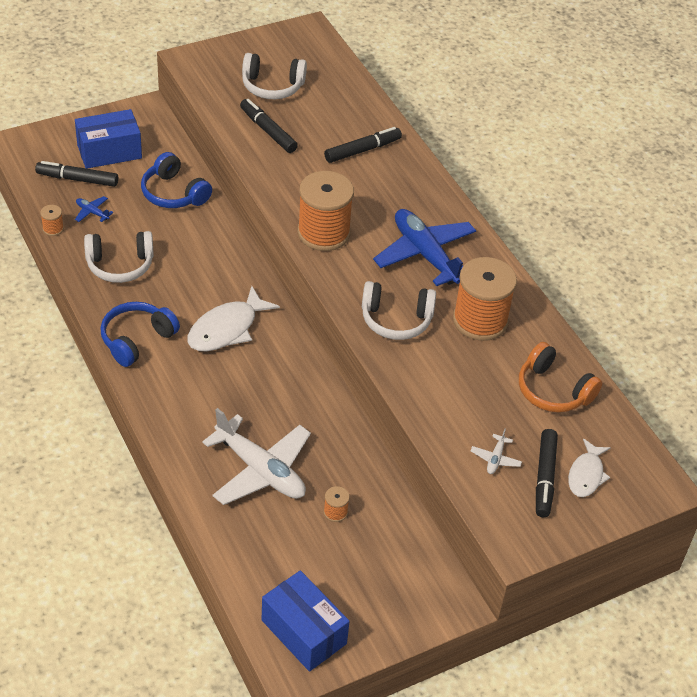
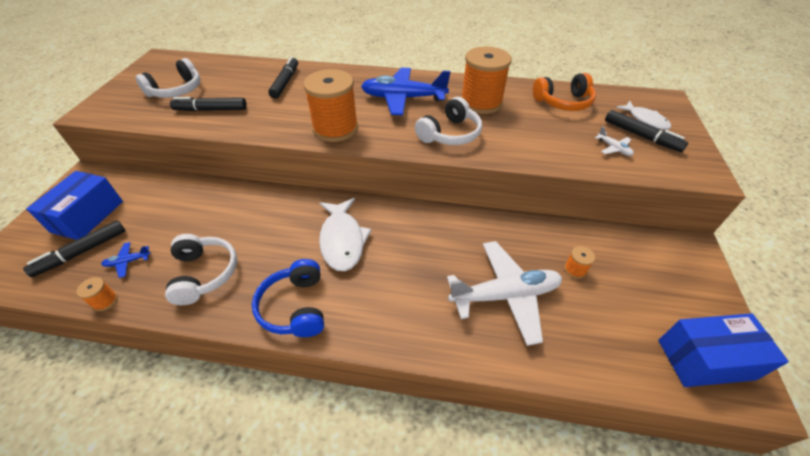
camera: 50 degrees left, 0 degrees up
white headphones [84,231,154,283] -> white headphones turned 45 degrees counterclockwise [165,234,237,305]
blue headphones [141,152,212,208] -> none

